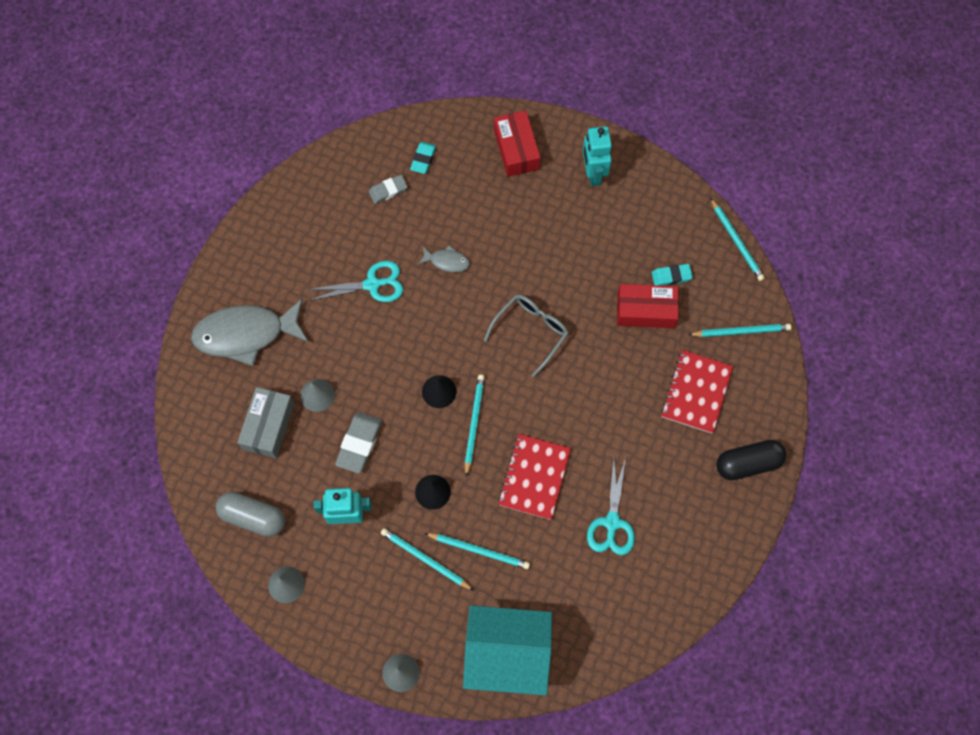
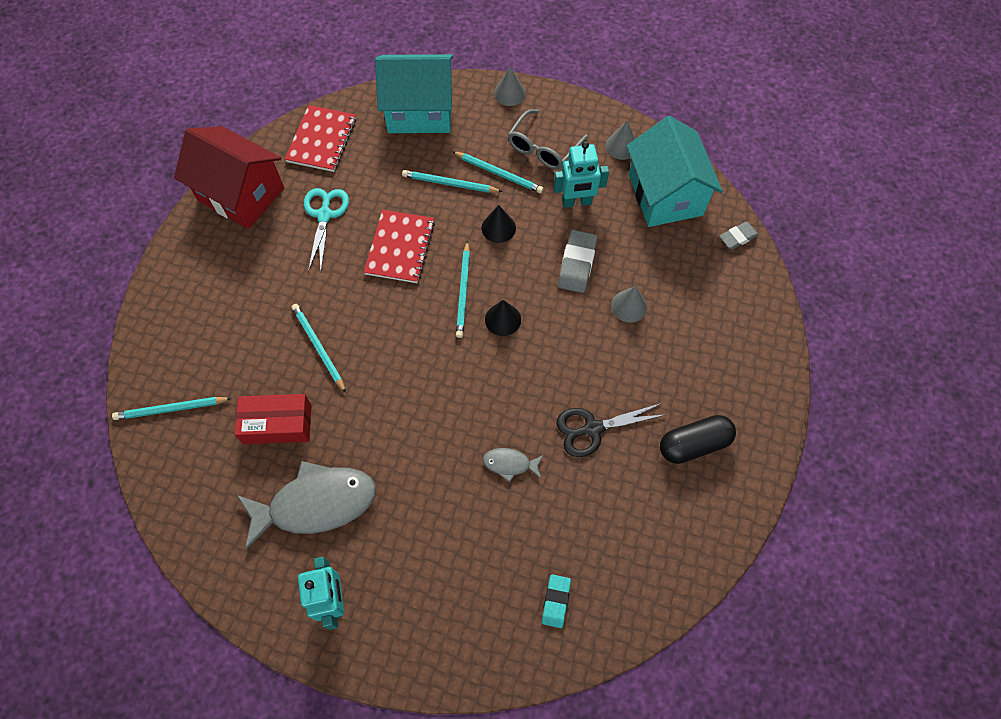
camera: 175 degrees right, 5 degrees down
grey fish [191,298,309,366] -> grey fish moved to [237,461,376,550]
grey capsule [216,492,285,537] -> turquoise house [627,116,723,227]
grey box [237,387,295,458] -> none
turquoise scissors [306,261,403,302] -> black scissors [556,403,667,457]
grey eraser [369,175,408,204] -> grey eraser moved to [720,222,759,250]
grey glasses [484,294,569,377] -> grey glasses moved to [508,109,588,169]
red box [494,110,541,177] -> none
turquoise eraser [652,264,693,286] -> none
red notebook [661,350,733,433] -> red notebook moved to [285,105,356,172]
turquoise pencil [710,198,765,281] -> turquoise pencil moved to [292,304,346,393]
black capsule [716,440,786,480] -> black capsule moved to [660,415,736,464]
none -> red house [174,126,284,229]

